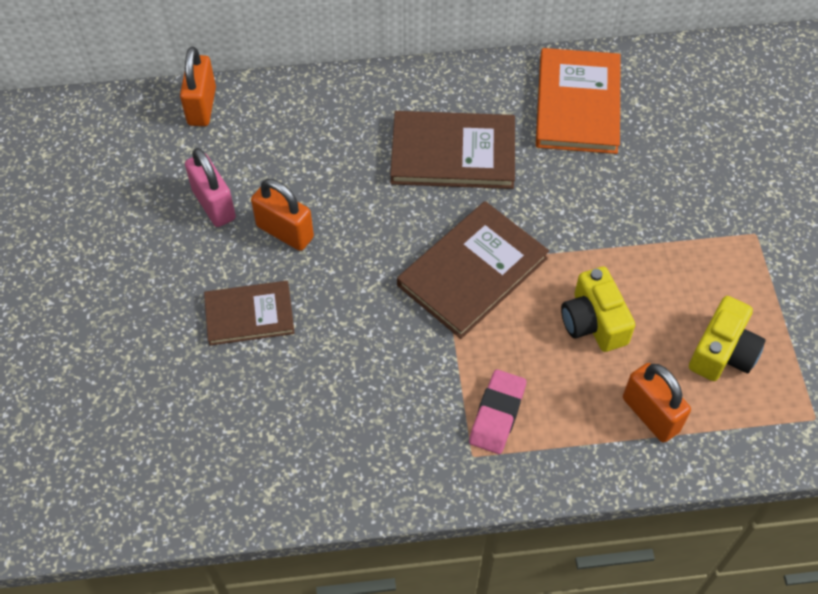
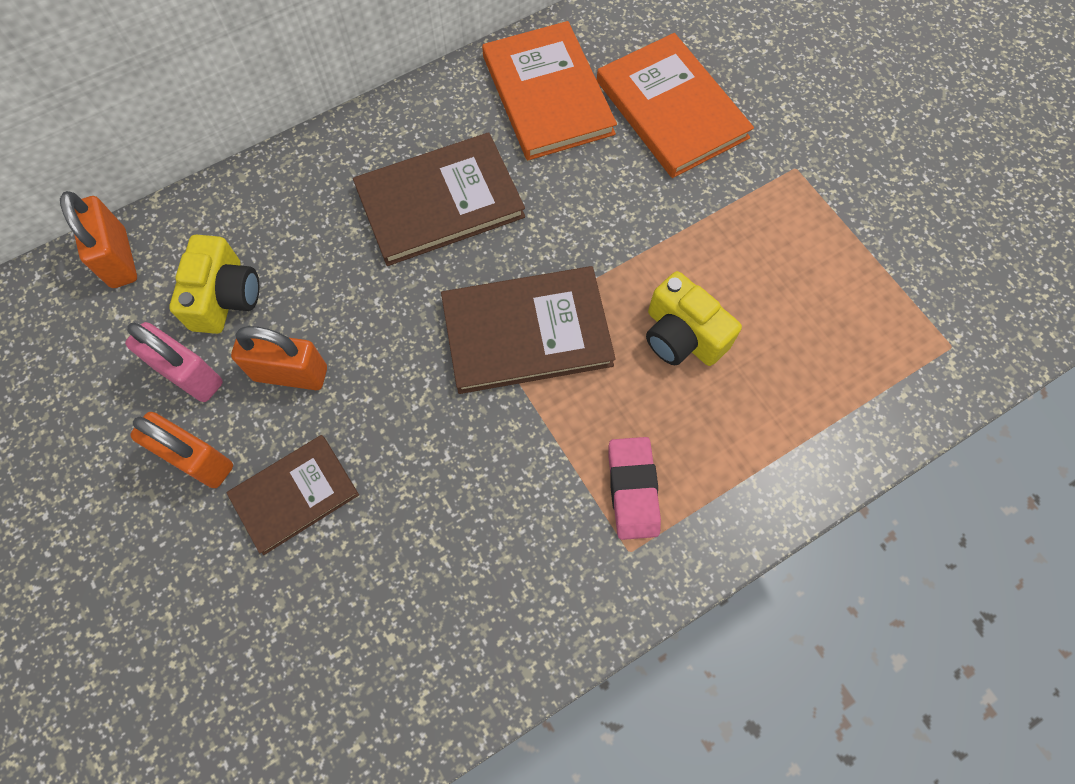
camera: 25 degrees left, 10 degrees up
brown book [397,201,549,339] -> brown book turned 60 degrees clockwise [441,266,616,394]
orange padlock [623,363,691,443] -> orange padlock moved to [130,412,233,488]
yellow camera [689,296,766,381] -> yellow camera moved to [169,235,259,334]
none -> orange book [597,33,754,178]

